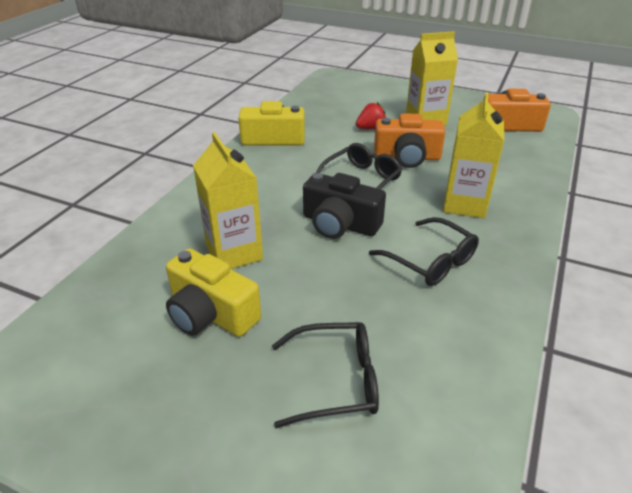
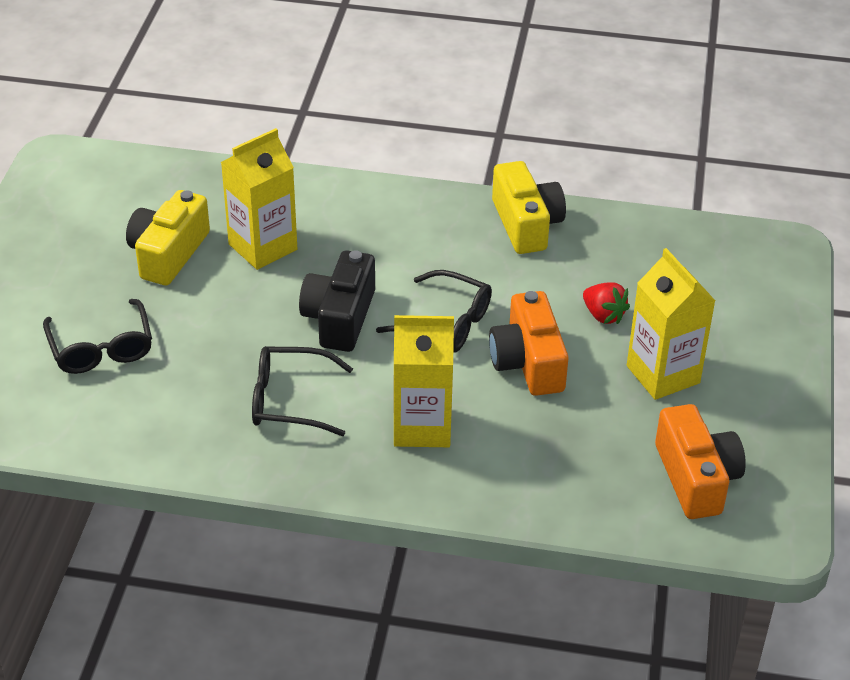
camera: 75 degrees right, 5 degrees up
black glasses [369,217,479,286] -> black glasses turned 60 degrees clockwise [252,346,353,436]

